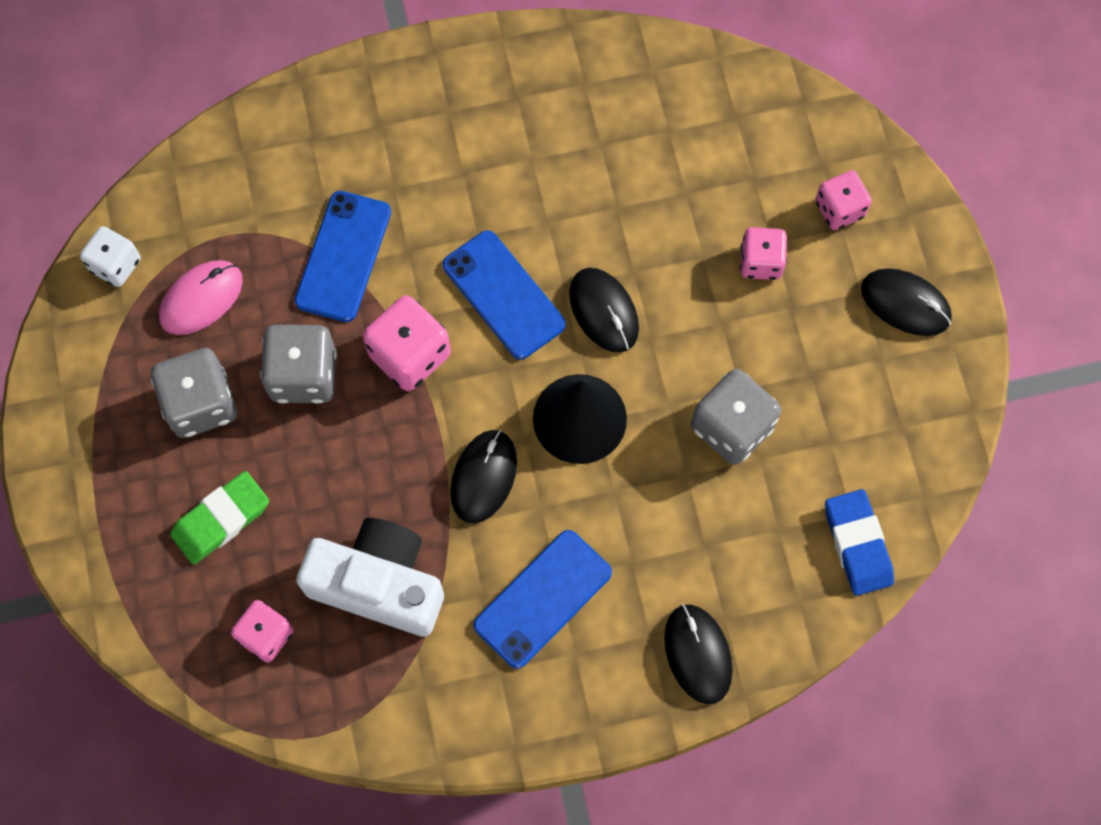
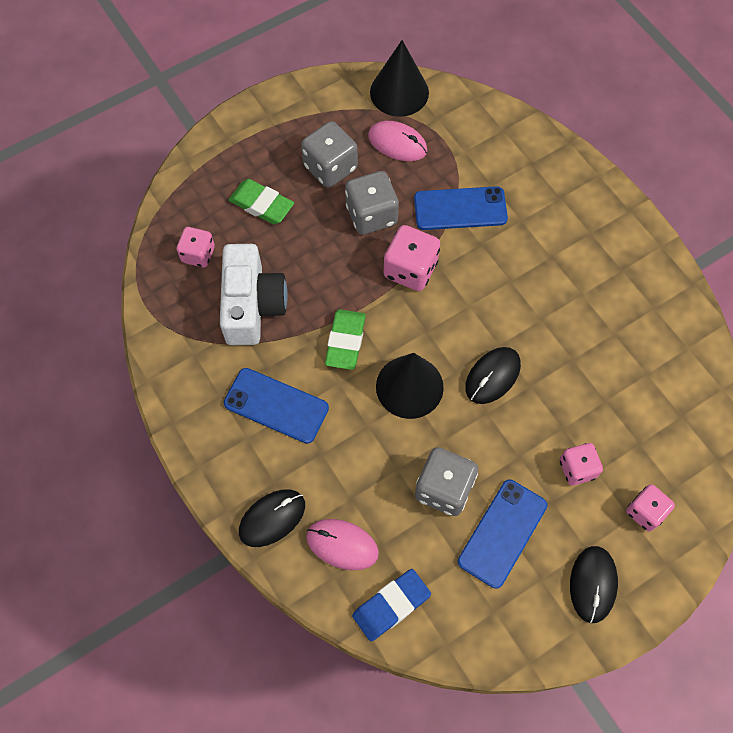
camera: 70 degrees right, 5 degrees down
white dice [80,226,141,287] -> black cone [370,40,429,117]
blue phone [442,230,566,360] -> blue phone moved to [458,480,547,589]
black mouse [450,430,517,523] -> green eraser [325,309,366,370]
none -> pink mouse [306,519,379,570]

